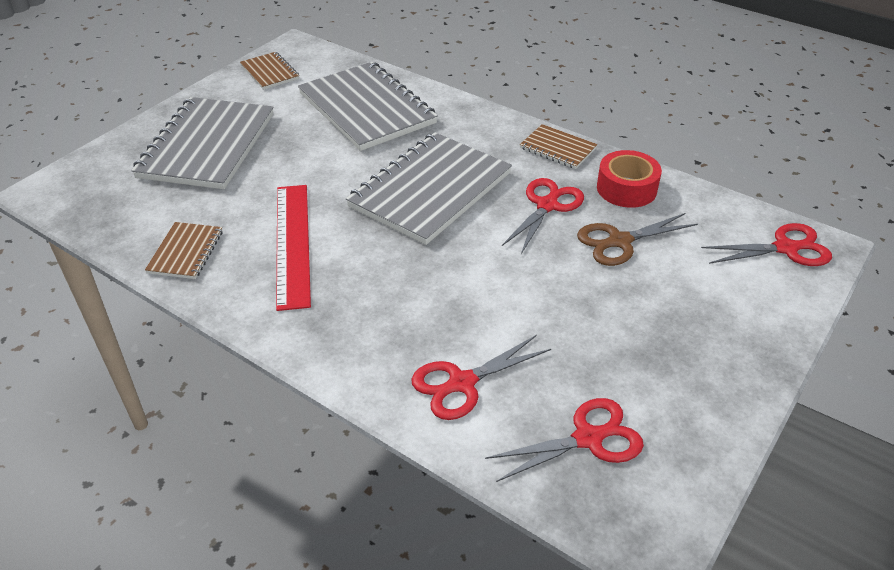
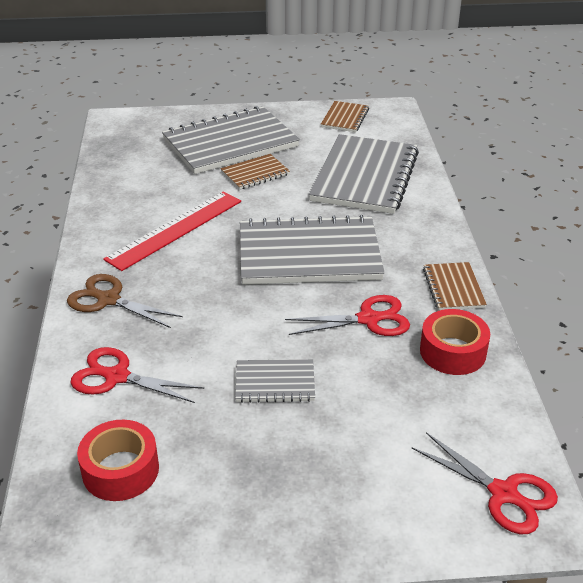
camera: 50 degrees right, 5 degrees down
brown notebook [145,222,222,279] -> brown notebook moved to [221,154,290,190]
red scissors [485,398,644,482] -> red tape [77,420,159,501]
brown scissors [577,213,698,266] -> brown scissors moved to [67,274,183,328]
none -> grey notebook [235,359,315,403]

